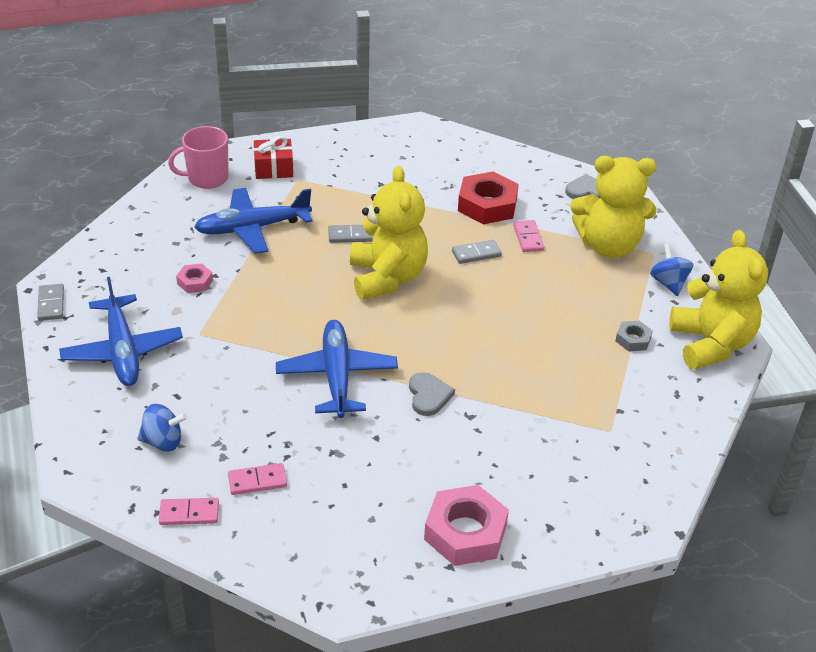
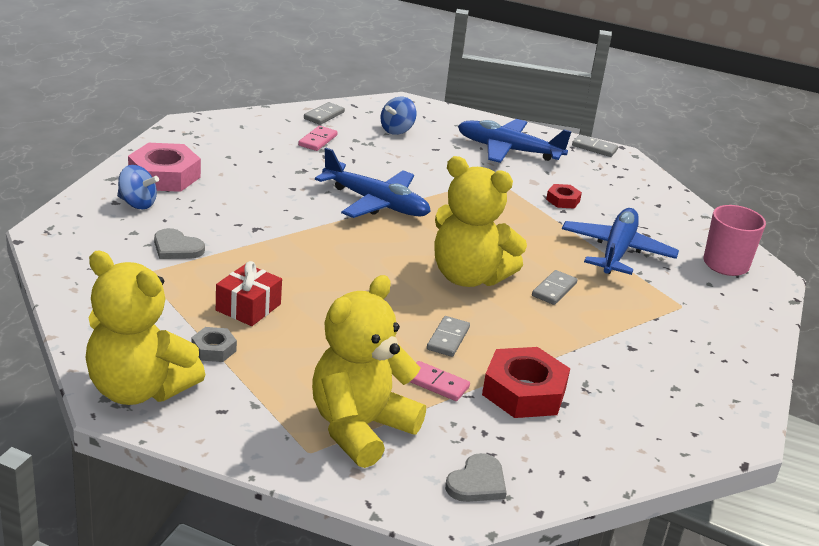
camera: 125 degrees right, 10 degrees down
pink domino [159,498,219,525] -> grey domino [304,102,345,125]
pink nut [176,264,213,293] -> red nut [546,184,582,209]
red gift [254,136,293,179] -> red gift moved to [216,261,282,326]
grey heart [409,372,455,416] -> grey heart moved to [154,228,205,259]
blue spinning top [650,243,693,296] -> blue spinning top moved to [117,165,159,209]

